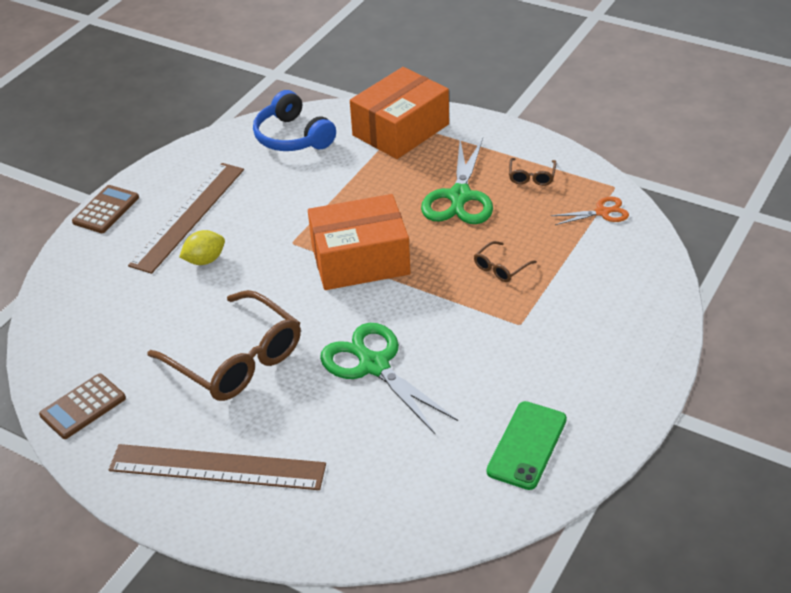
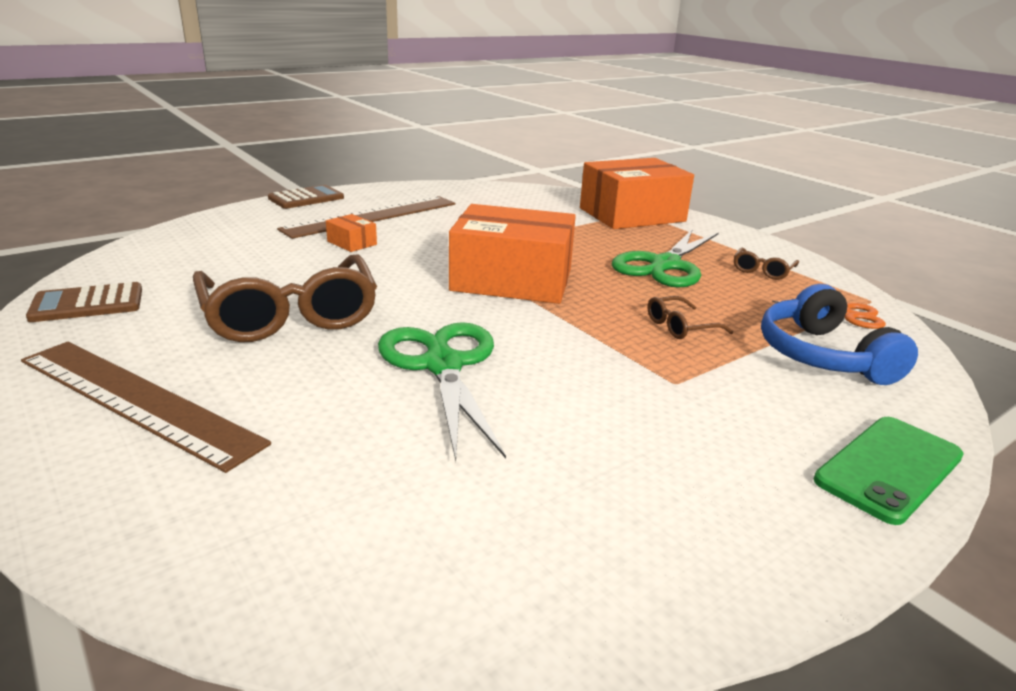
camera: 20 degrees right, 15 degrees down
yellow lemon [179,230,225,265] -> orange box [326,214,377,252]
blue headphones [253,90,336,151] -> blue headphones moved to [761,284,918,385]
green phone [487,401,567,490] -> green phone moved to [814,417,964,525]

